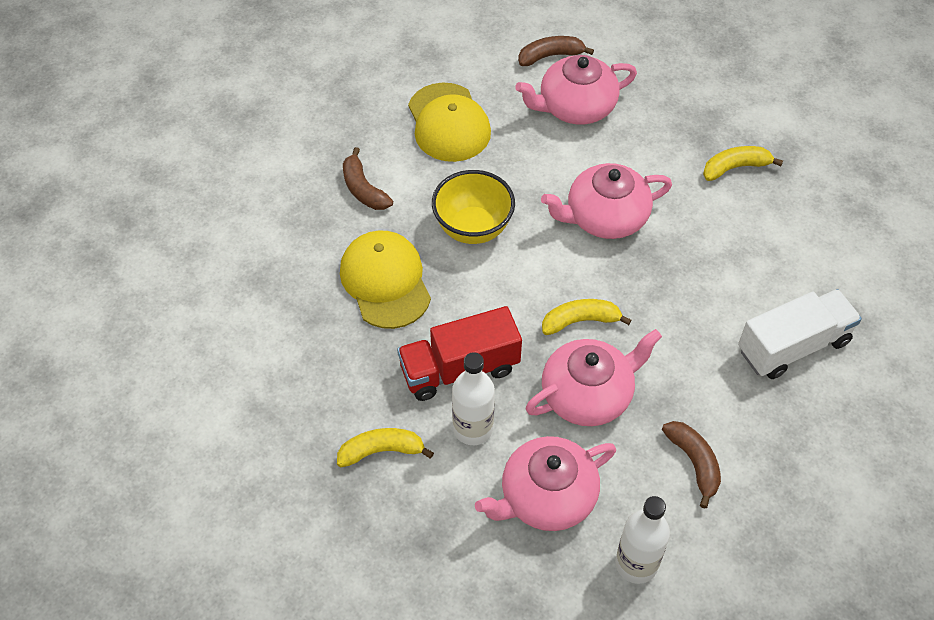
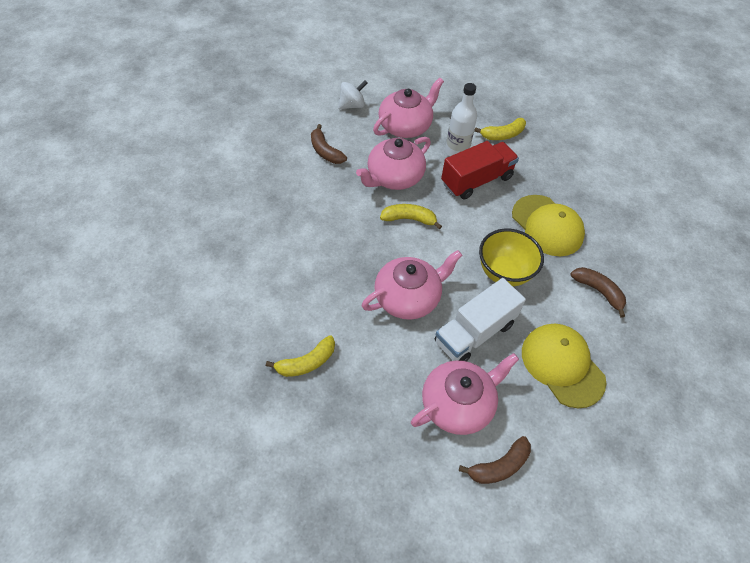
camera: 165 degrees right, 0 degrees up
yellow banana [542,299,631,335] -> yellow banana turned 150 degrees counterclockwise [380,204,442,229]
white bottle [615,496,670,584] -> white spinning top [338,80,367,109]
white truck [738,289,862,379] -> white truck moved to [435,278,526,362]

